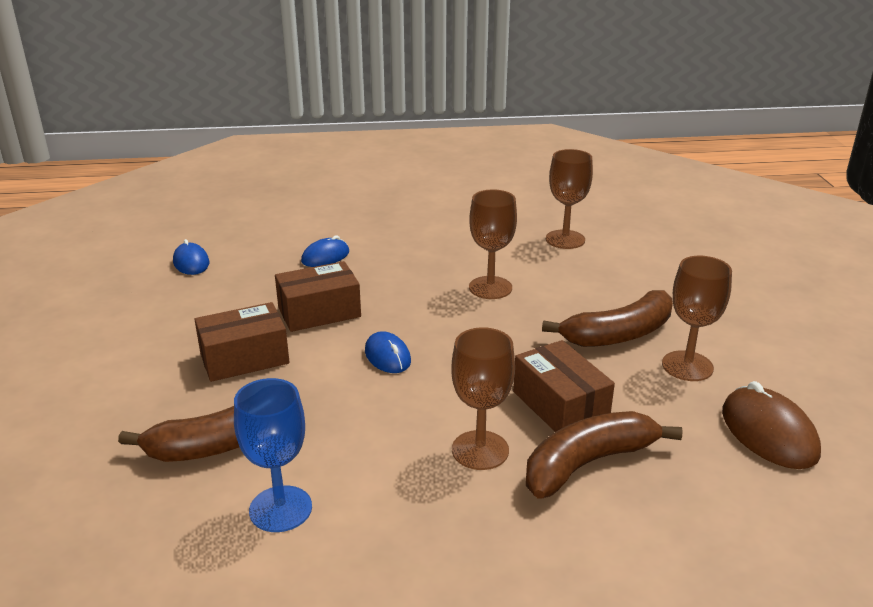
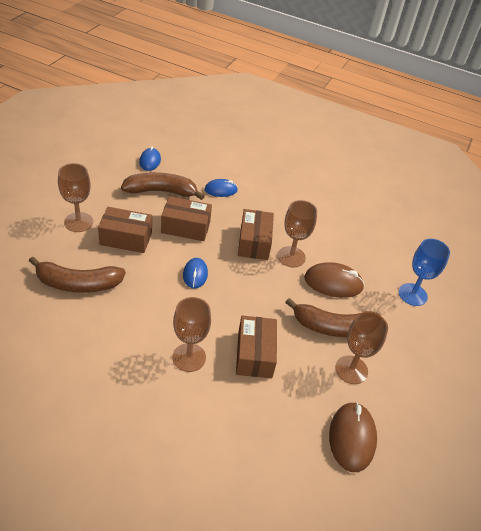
camera: 25 degrees right, 15 degrees up
blue goblet [234,378,312,532] -> blue goblet moved to [399,239,450,306]
brown banana [526,411,683,498] -> brown banana moved to [121,172,205,200]
brown goblet [546,149,593,249] -> brown goblet moved to [58,163,93,232]
none -> brown box [238,209,274,260]
none -> brown mouse [304,262,365,298]

